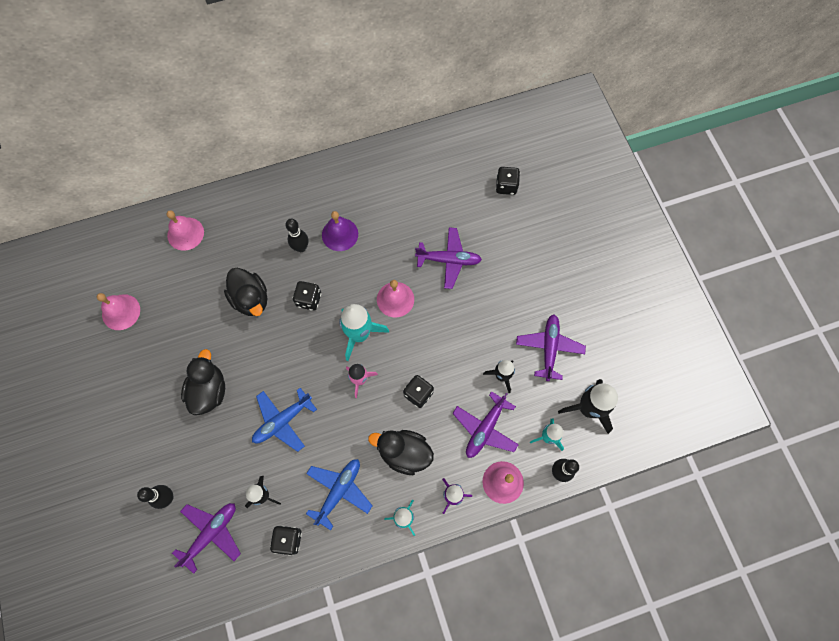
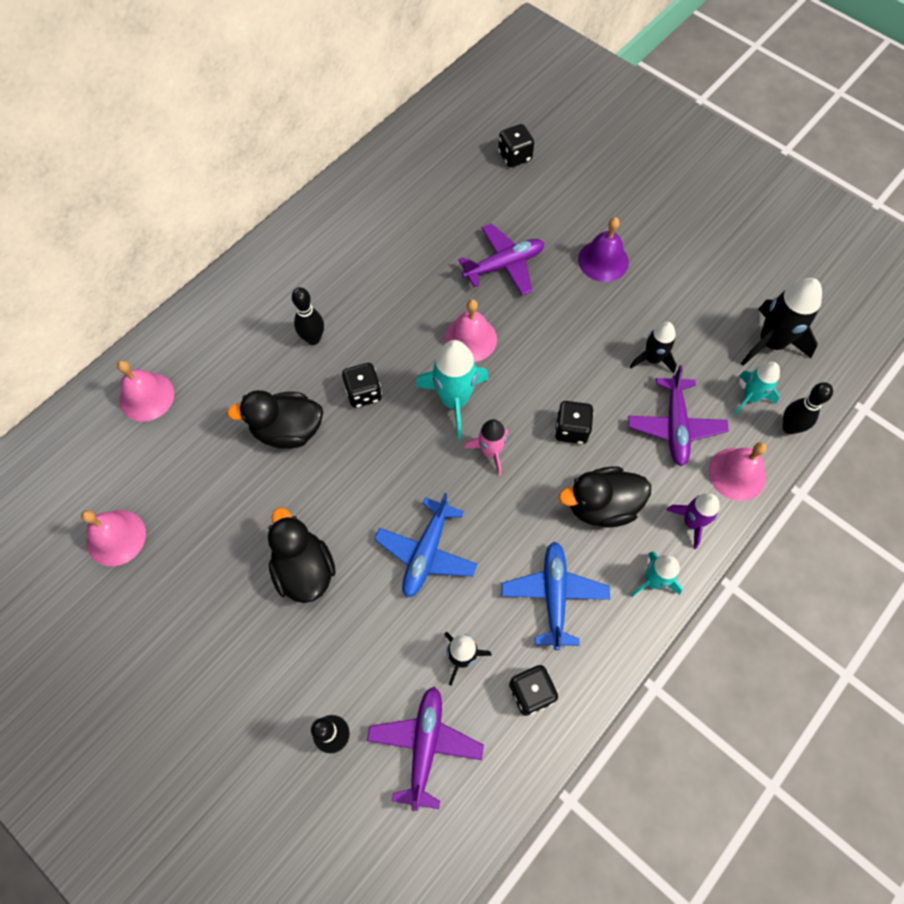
camera: 30 degrees left, 5 degrees down
black duck [224,268,267,316] -> black duck turned 150 degrees clockwise [227,390,323,449]
purple bell [322,211,358,251] -> purple bell moved to [578,217,629,282]
purple plane [516,314,586,381] -> none

